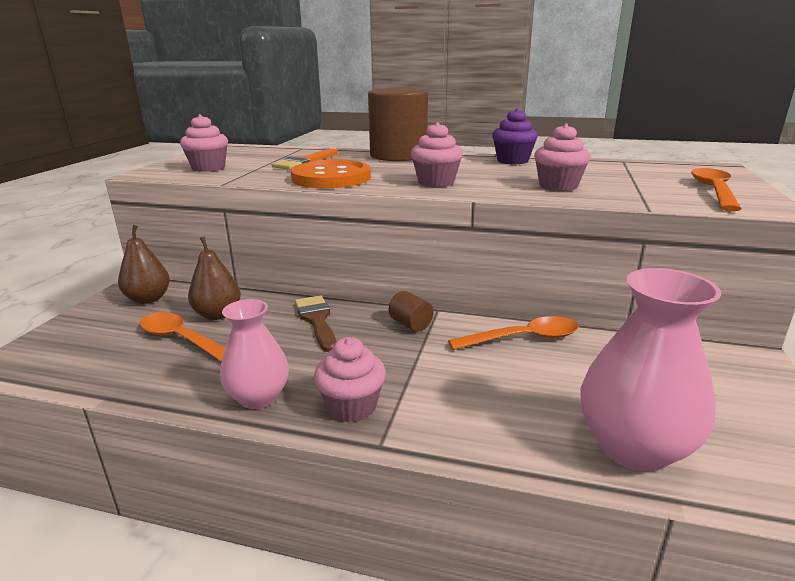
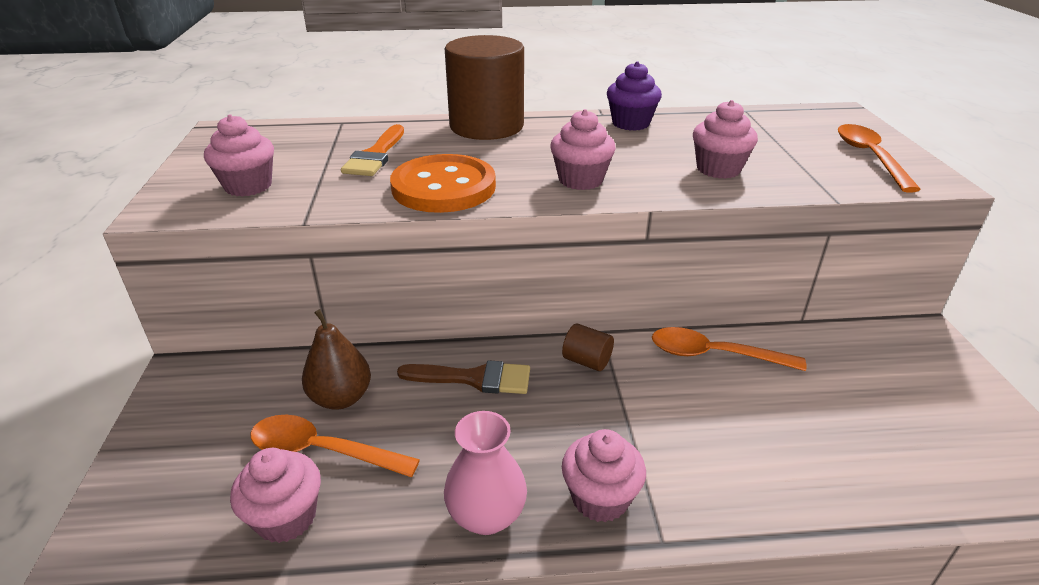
camera: 20 degrees left, 10 degrees up
brown pear [118,225,170,304] -> none
brown brush [295,295,337,352] -> brown brush turned 135 degrees clockwise [397,360,530,394]
orange spoon [448,316,579,350] -> orange spoon turned 135 degrees counterclockwise [652,327,806,371]
pink vase [580,268,721,472] -> none
none -> pink cupcake [230,448,321,543]

